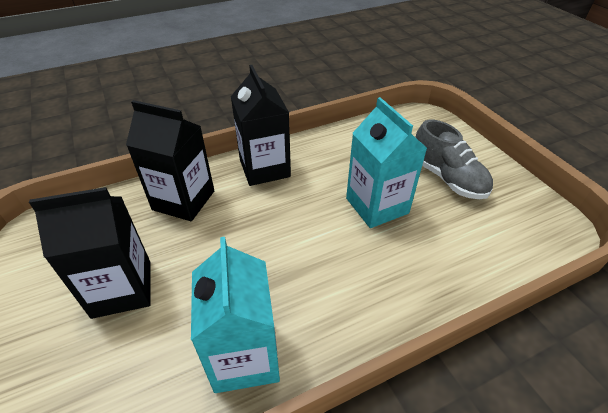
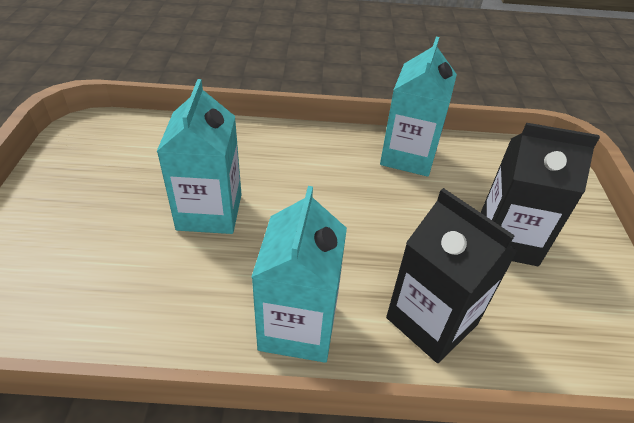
camera: 155 degrees left, 0 degrees up
black carton [231,65,291,186] -> turquoise carton [251,186,347,363]
grey shoe [415,120,493,199] -> none

